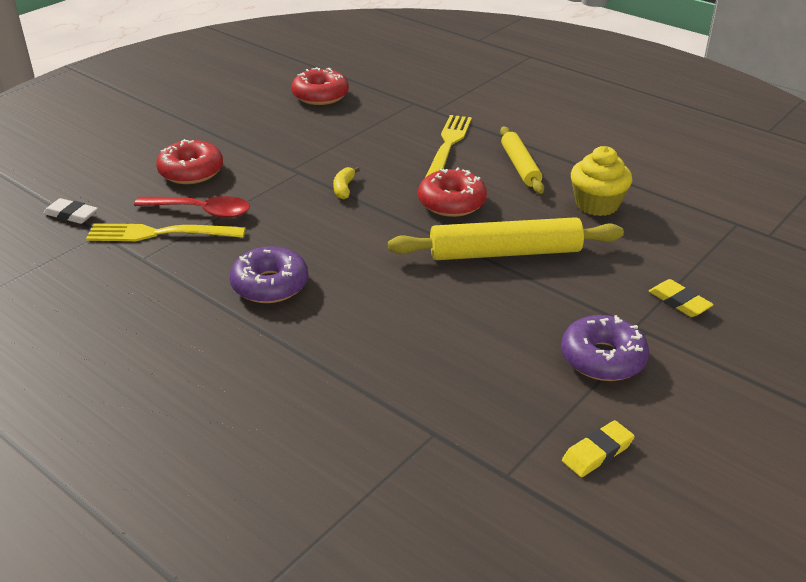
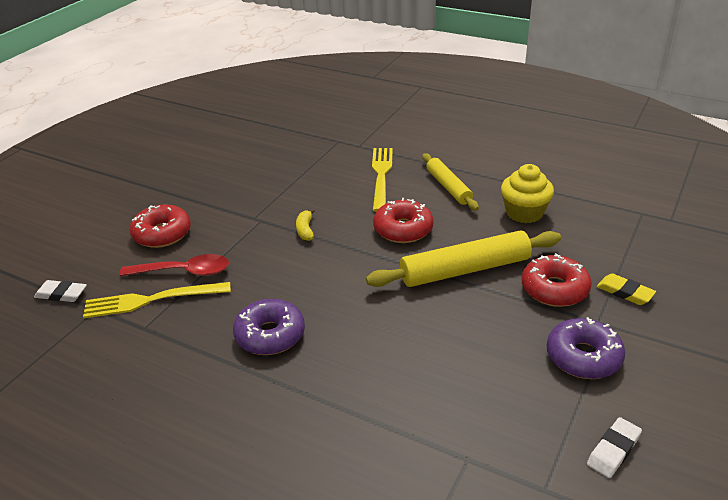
camera: 10 degrees left, 0 degrees up
red donut [291,67,349,105] -> red donut moved to [522,253,592,307]
yellow eraser [562,420,635,477] -> white eraser [587,417,642,478]

